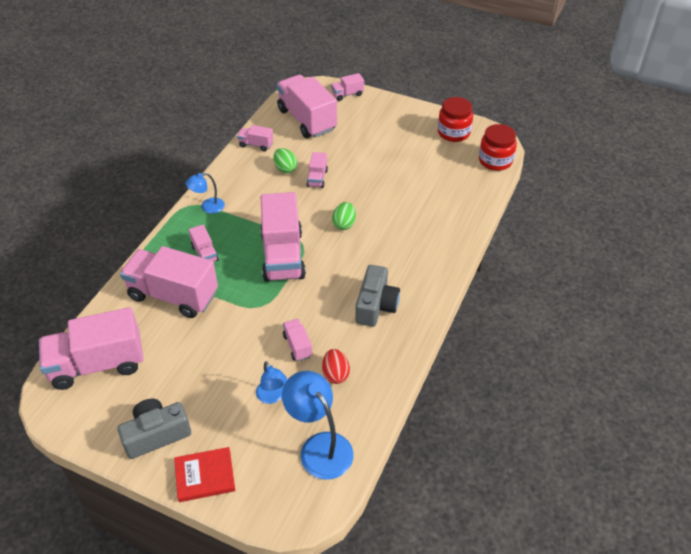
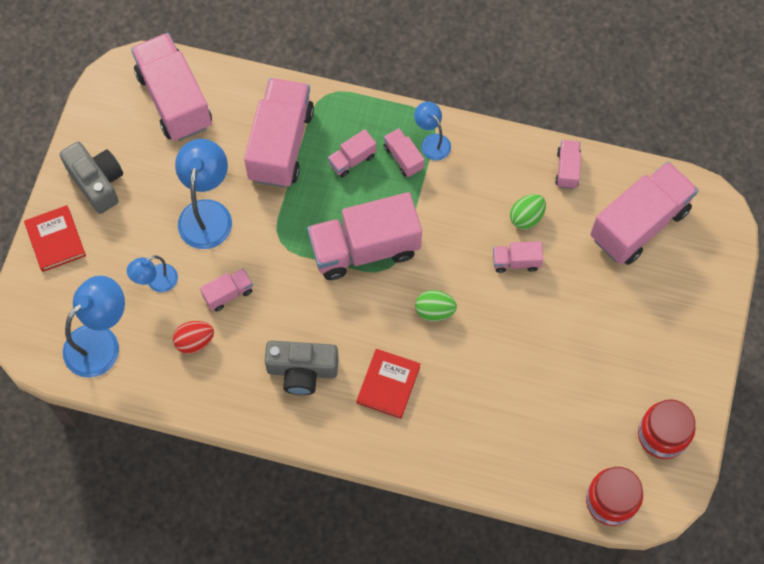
camera: 80 degrees right, 20 degrees up
pink truck [331,73,364,101] -> pink truck moved to [384,128,425,177]
none -> blue lamp [175,139,232,249]
none -> red book [357,349,420,419]

